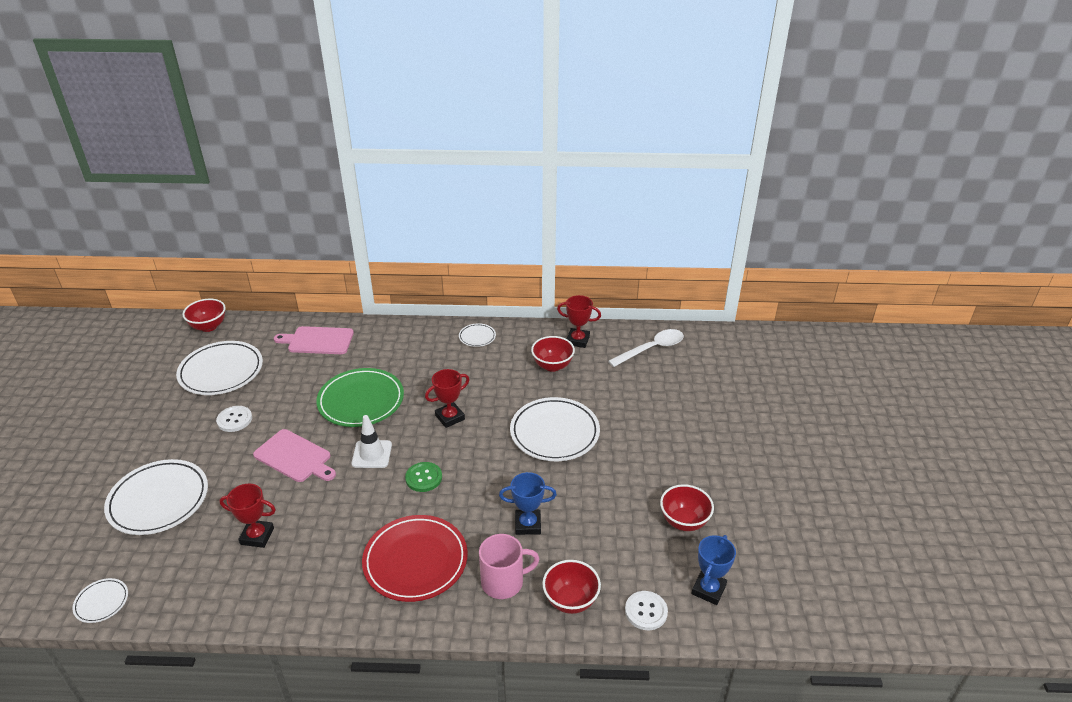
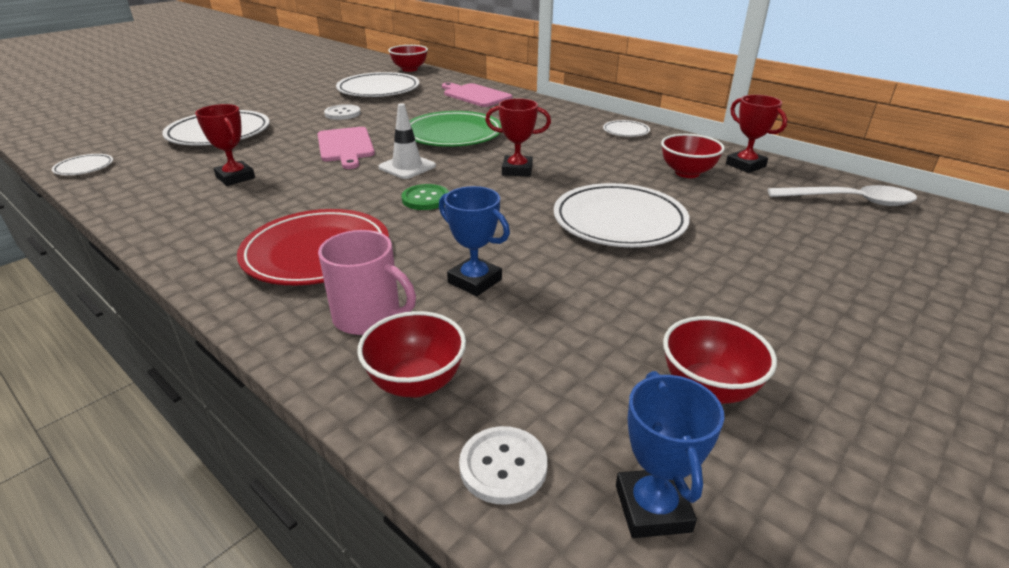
camera: 40 degrees right, 5 degrees down
blue trophy [691,535,736,605] -> blue trophy turned 75 degrees counterclockwise [616,371,724,538]

